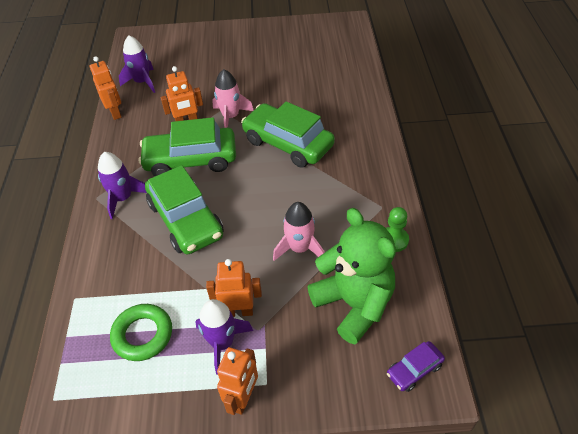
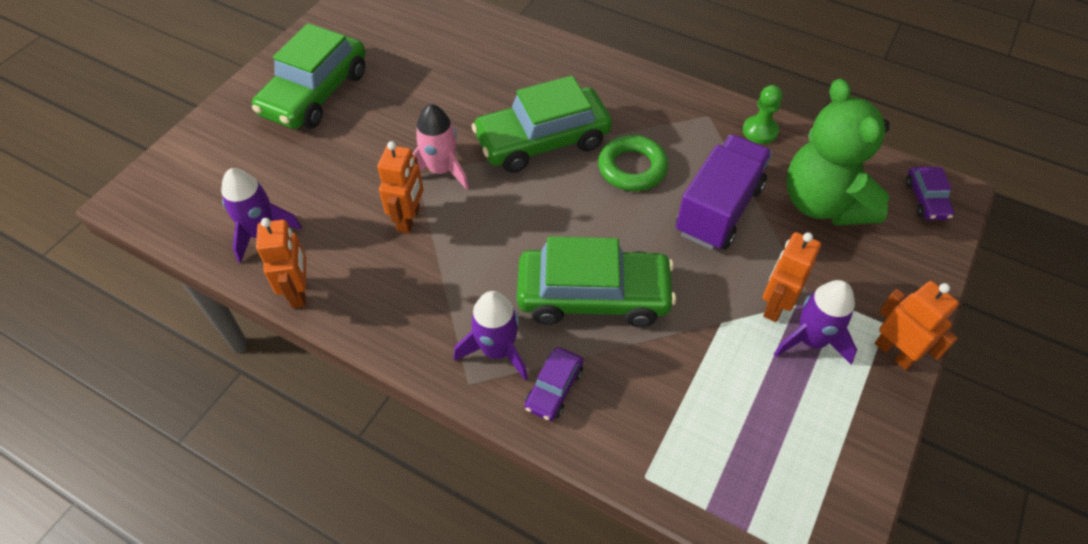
camera: 60 degrees left, 5 degrees up
orange robot [90,56,122,120] -> orange robot turned 75 degrees clockwise [256,218,306,308]
green ring [110,304,172,361] -> green ring moved to [598,135,668,191]
green car [138,117,236,176] -> green car moved to [252,23,366,129]
pink rocket [273,202,325,261] -> purple truck [676,135,772,250]
green teddy bear [308,208,396,344] -> green teddy bear turned 105 degrees counterclockwise [786,78,889,226]
none -> purple car [524,347,583,421]

